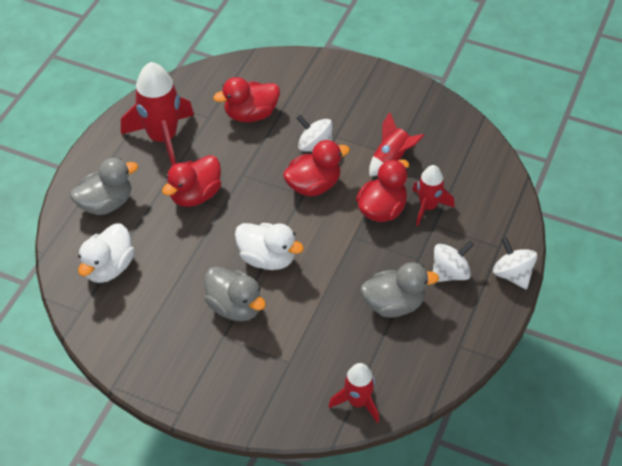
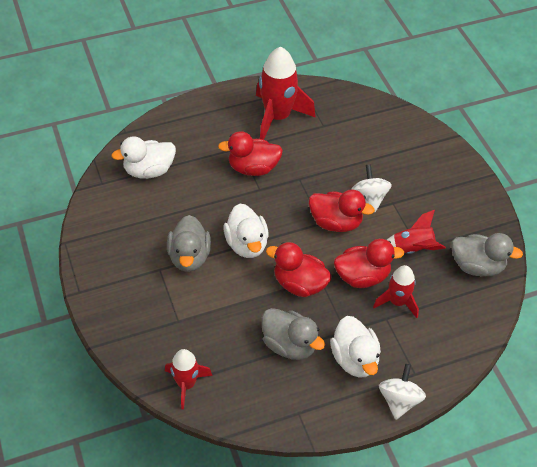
camera: 45 degrees right, 0 degrees up
grey duck [70,158,138,215] -> grey duck moved to [452,233,523,277]
red duck [213,77,280,122] -> red duck moved to [266,242,332,297]
white spinning top [433,241,474,282] -> white duck [330,316,381,378]

